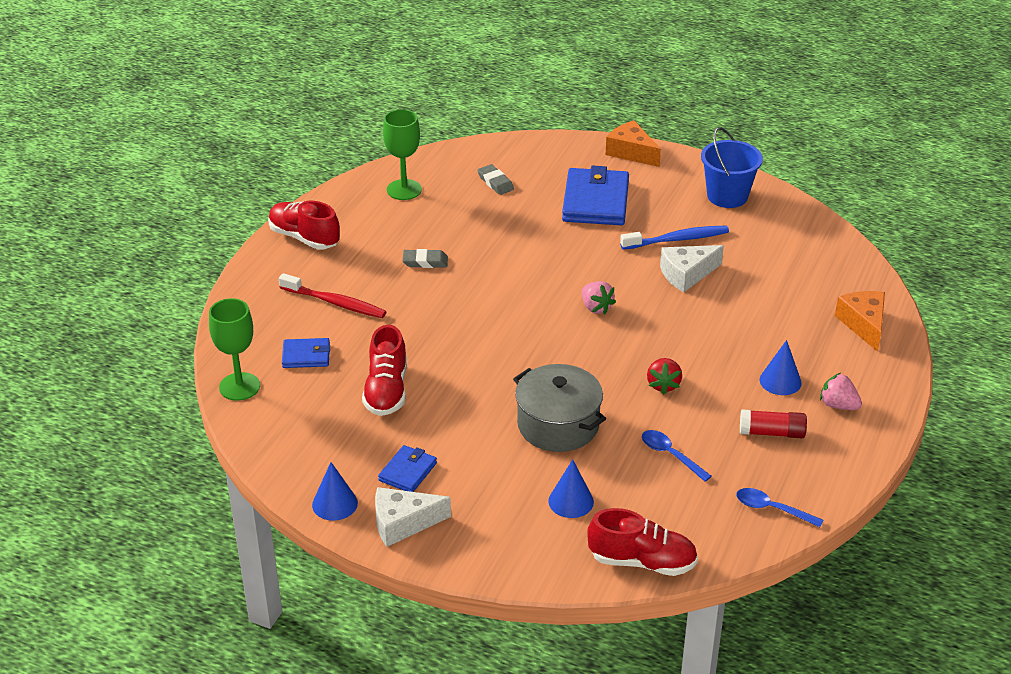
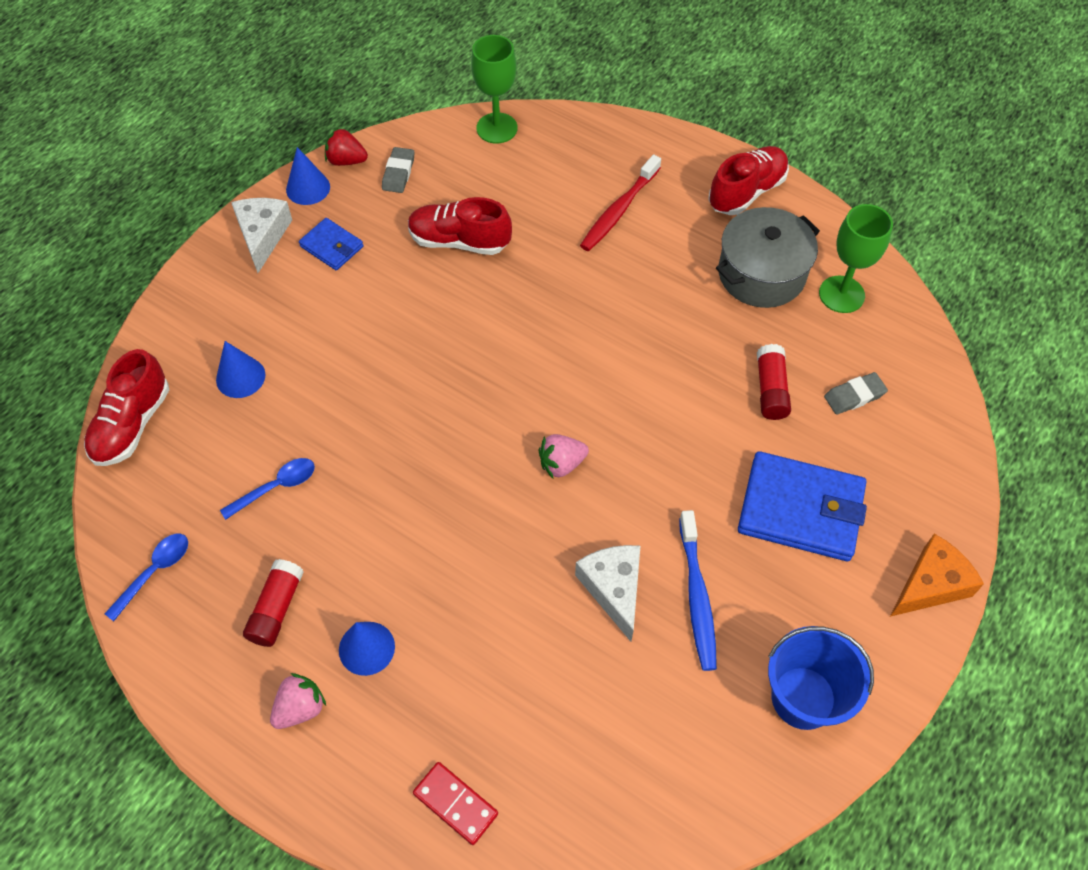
camera: 100 degrees right, 20 degrees up
blue wallet [282,338,330,368] -> none
grey eraser [402,249,448,268] -> grey eraser moved to [382,147,414,193]
grey pot [513,364,606,452] -> grey pot moved to [716,207,820,308]
red strawberry [647,358,682,394] -> red strawberry moved to [325,128,368,166]
orange cheese [835,291,885,352] -> red domino [413,762,498,845]
none -> red glue stick [757,344,791,420]

